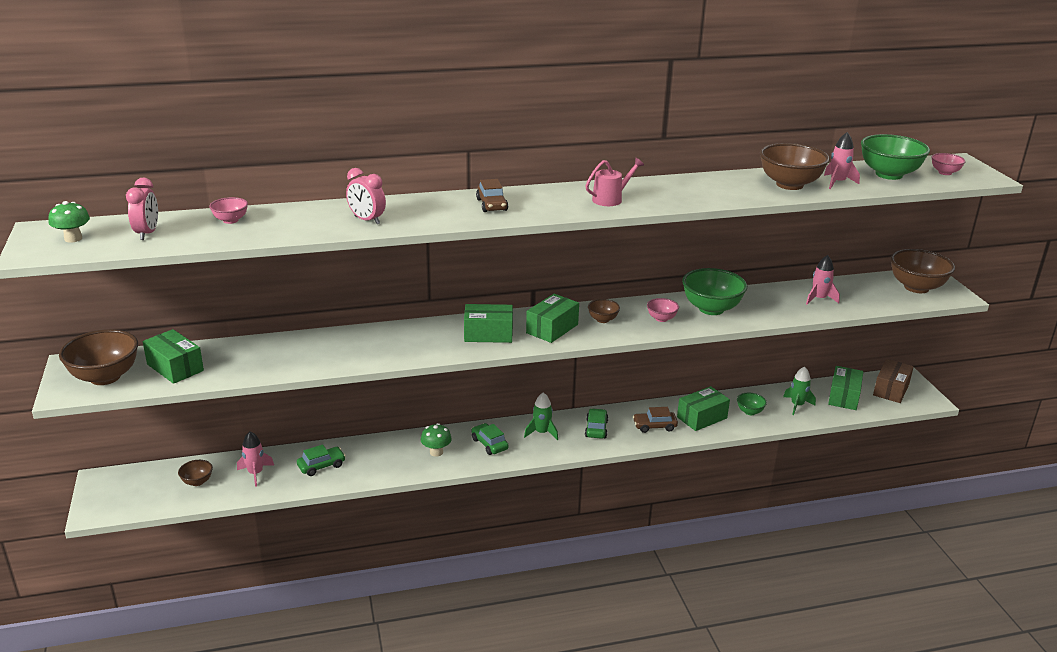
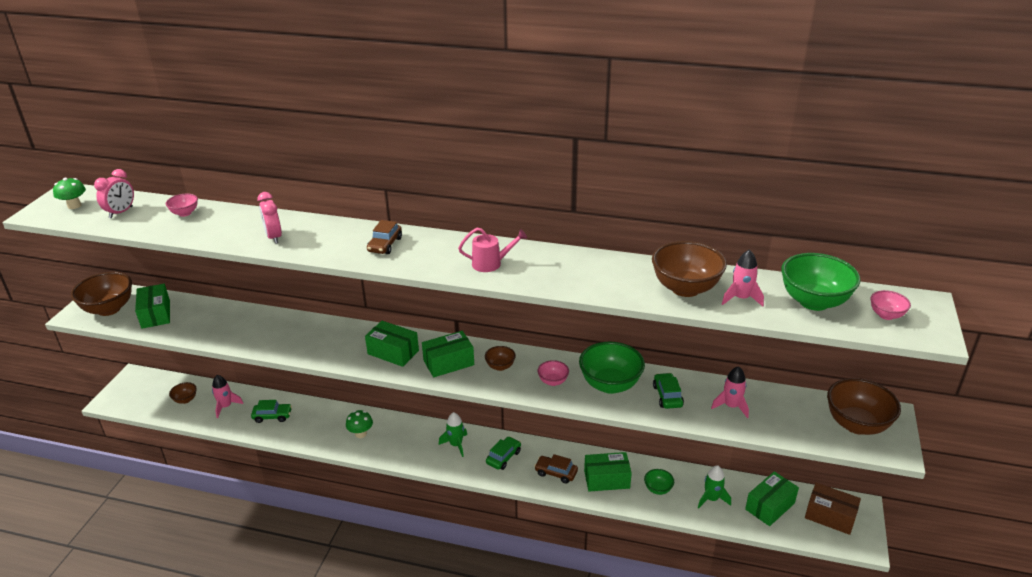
camera: 30 degrees right, 5 degrees up
green car [471,423,509,455] -> green car moved to [653,373,684,409]
brown box [873,359,914,403] -> brown box turned 60 degrees clockwise [805,483,861,535]

